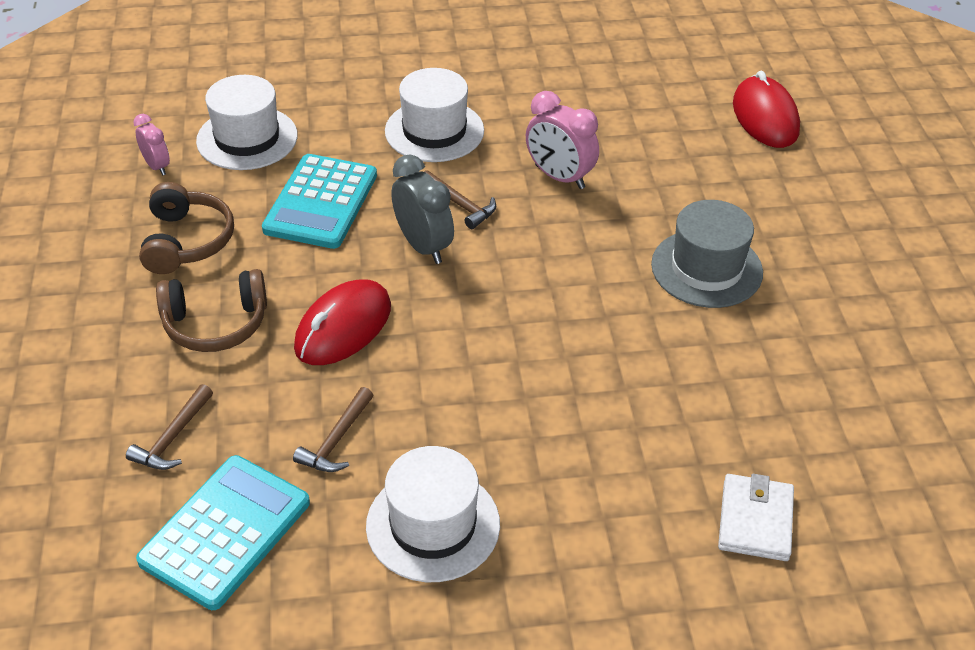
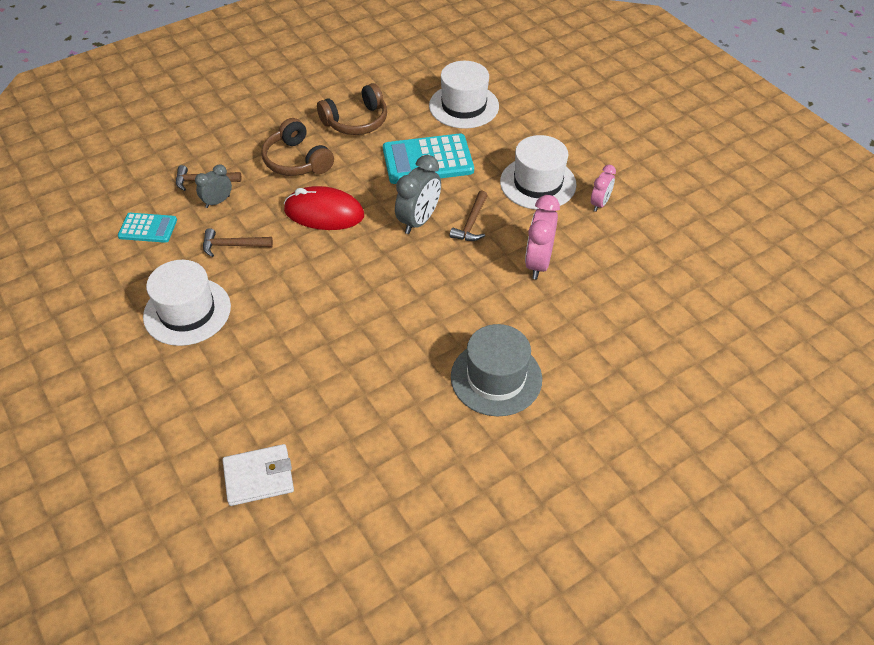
camera: 65 degrees right, 5 degrees up
pink clock [133,114,170,175] -> pink clock moved to [591,165,616,212]
turquoise calculator [136,455,310,610] -> turquoise calculator [118,213,177,243], size x0.56
red mouse [733,71,800,148] -> none
none -> grey clock [195,164,232,208]

